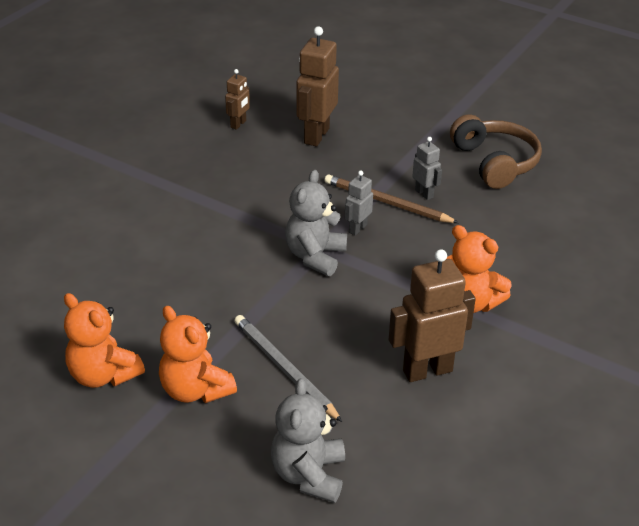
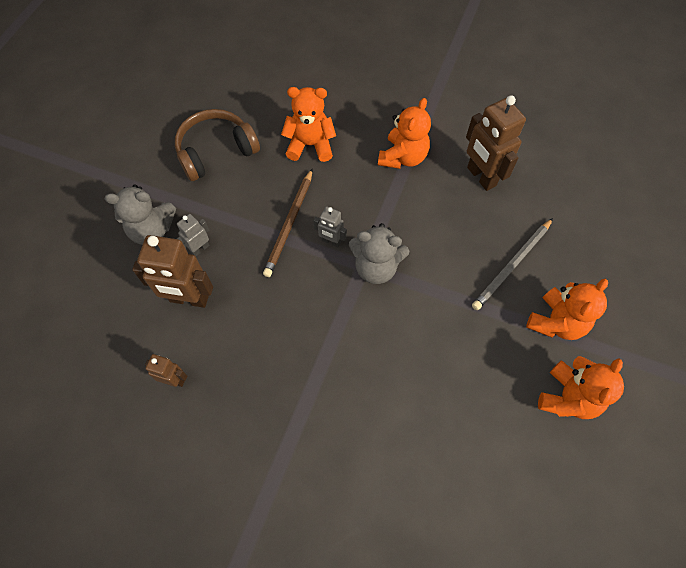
camera: 100 degrees left, 25 degrees up
grey teddy bear [271,378,345,503] -> grey teddy bear moved to [105,184,176,245]
grey robot [412,137,442,200] -> grey robot moved to [177,214,210,256]
none -> orange teddy bear [281,87,336,162]

